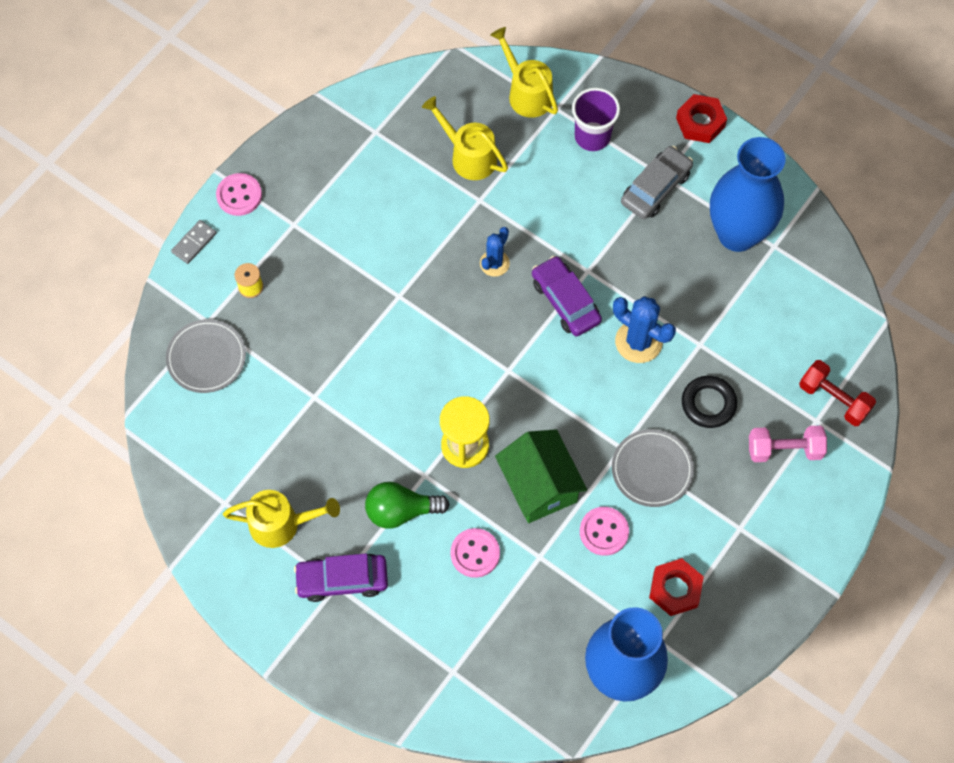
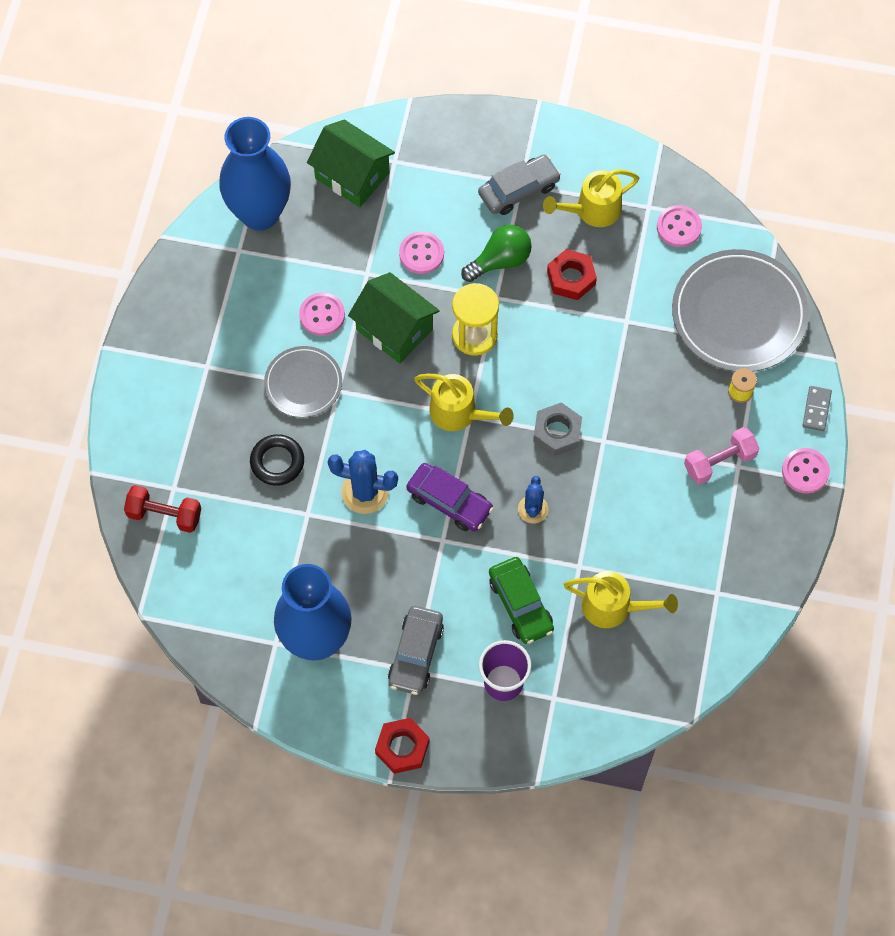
camera: 155 degrees right, 0 degrees up
grey plate [166,319,246,393] -> grey plate [672,249,809,372], size x1.77
purple car [294,554,388,602] -> grey car [478,155,561,215]
yellow watering can [491,27,558,118] -> yellow watering can moved to [414,374,514,431]
red nut [649,558,704,616] -> red nut moved to [547,249,597,300]
pink dumbbell [749,425,827,462] -> pink dumbbell moved to [684,427,759,485]
none -> green house [307,120,395,207]
none -> green car [489,557,554,644]
none -> grey nut [533,402,582,456]
none -> pink button [657,205,702,247]

